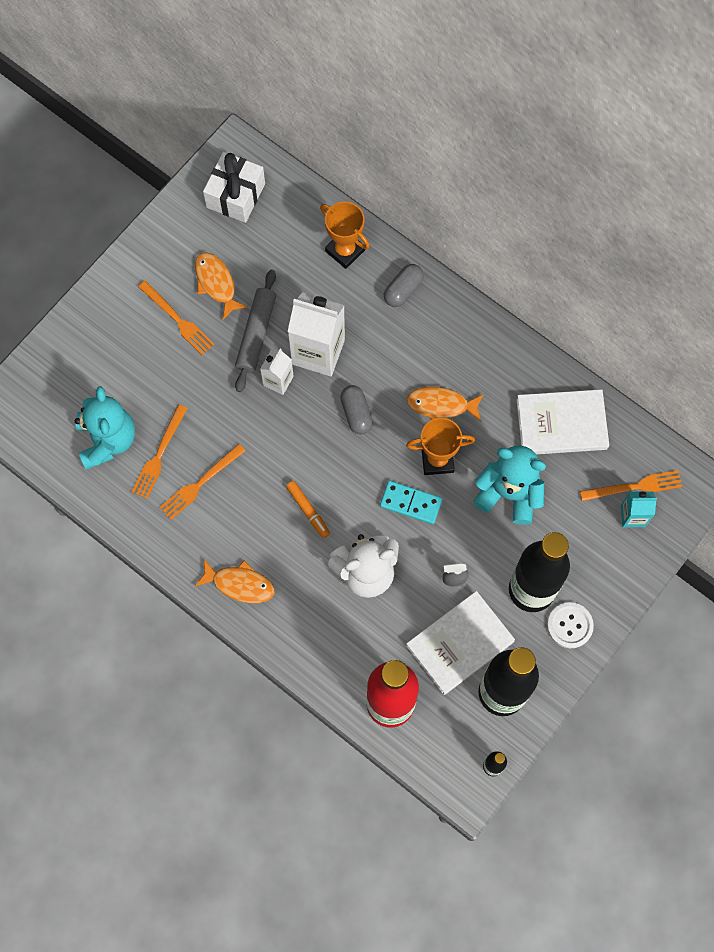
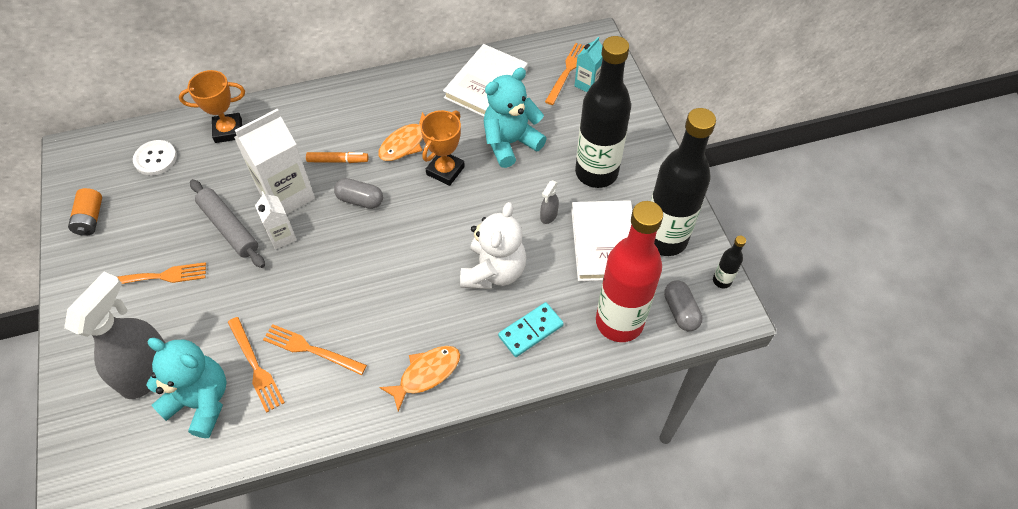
camera: 55 degrees left, 15 degrees down
orange fork [159,444,246,520] -> orange fork turned 120 degrees clockwise [263,324,367,375]
orange fish [195,252,248,320] -> none
white gift [203,152,265,223] -> none
orange marker [286,481,330,538] -> orange marker moved to [306,152,369,163]
turquoise domino [380,480,442,524] -> turquoise domino moved to [498,302,564,357]
grey capsule [384,264,424,307] -> grey capsule moved to [664,280,702,331]
white button [547,602,594,648] -> white button moved to [133,140,177,175]
none -> grey spray bottle [64,272,165,399]
none -> orange battery [68,188,102,236]

